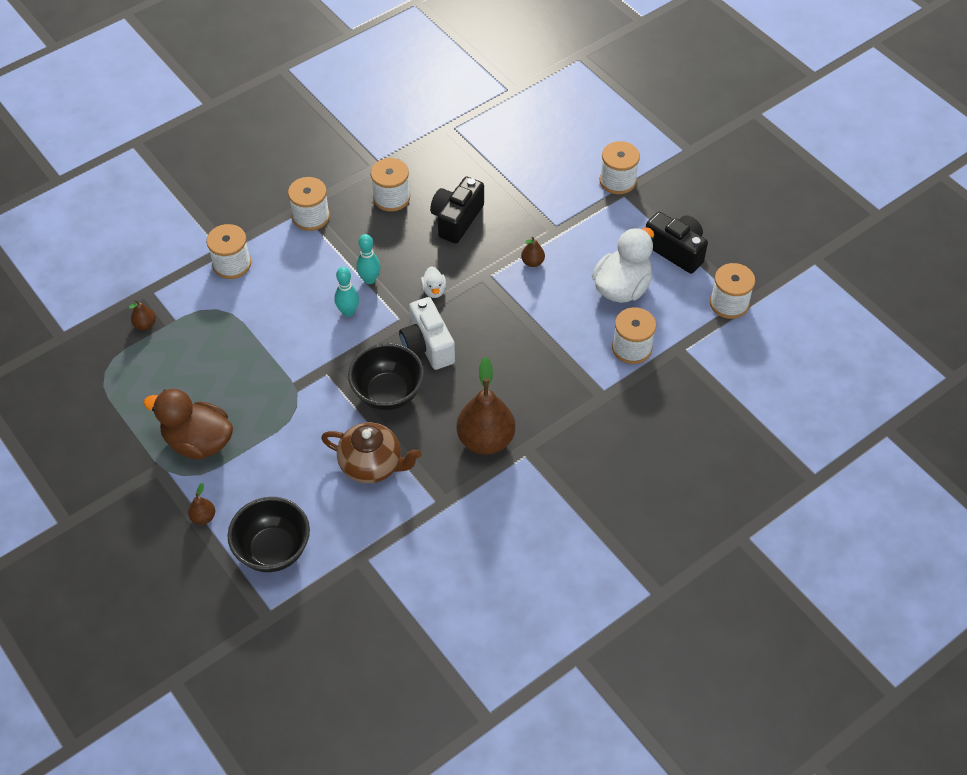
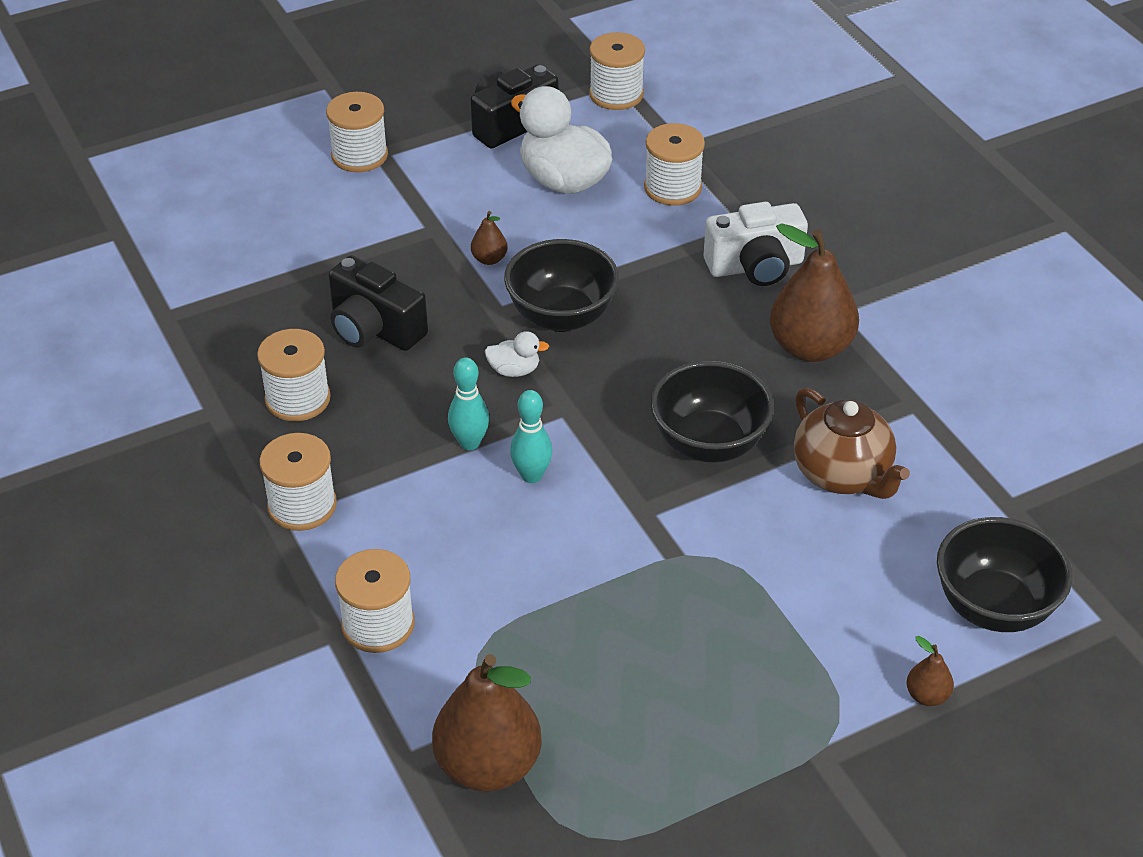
camera: 80 degrees left, 10 degrees down
brown pear [128,300,156,330] -> brown pear [432,654,542,792], size x2.26
brown duck [143,389,233,460] -> none
brown teapot [321,422,422,483] -> brown teapot turned 120 degrees clockwise [794,388,910,499]
white camera [399,297,455,370] -> white camera moved to [704,202,808,286]
none -> black bowl [504,239,619,332]

